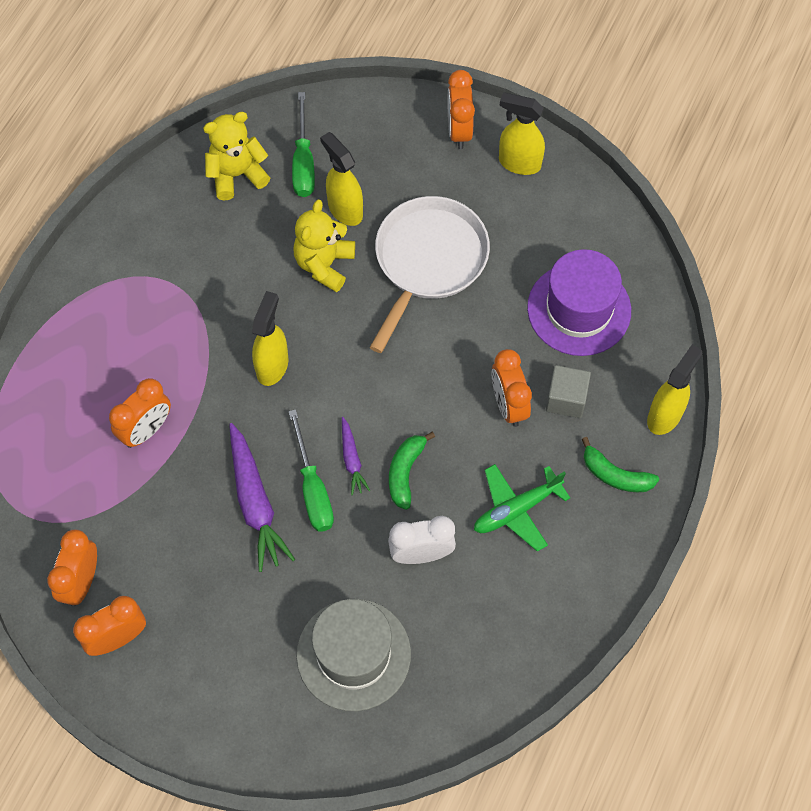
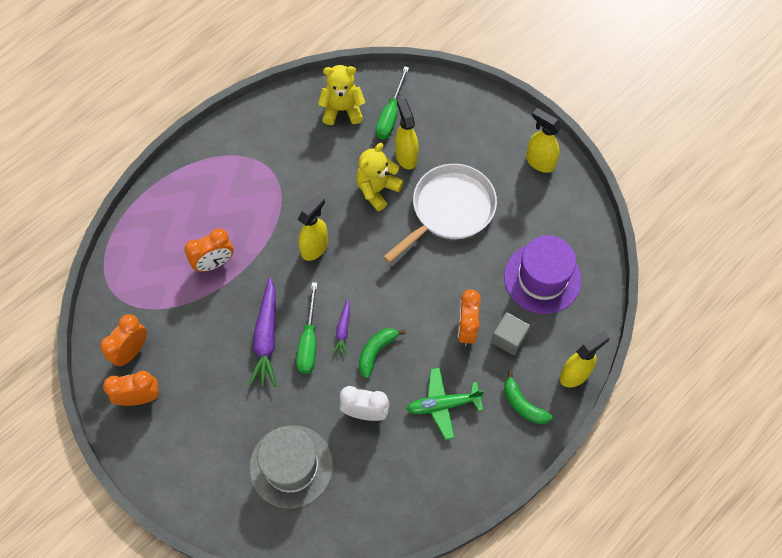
camera: 20 degrees right, 0 degrees up
orange clock [448,70,475,149] -> none

